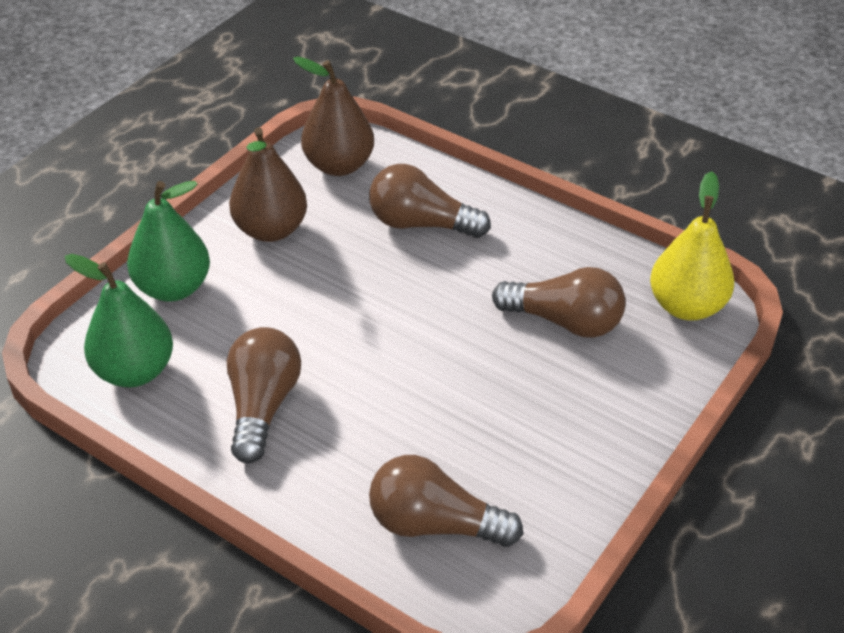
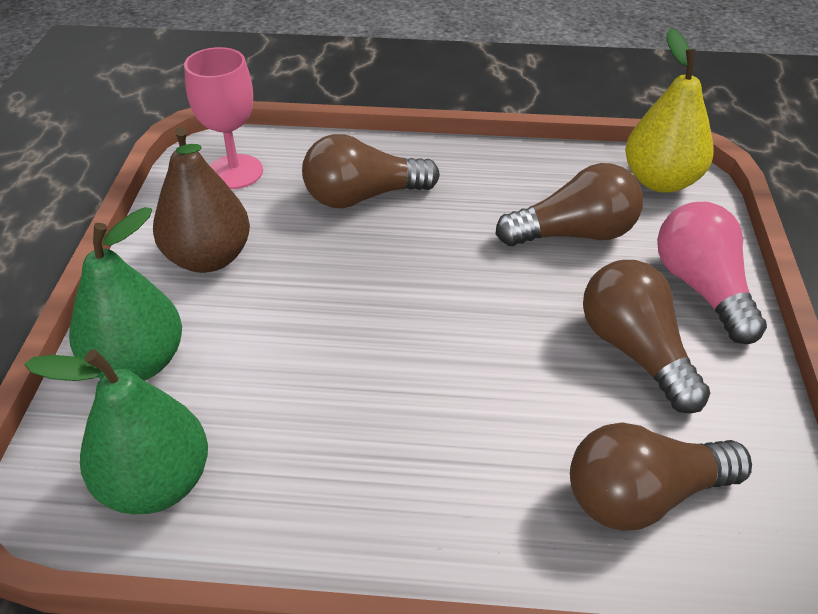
camera: 30 degrees left, 0 degrees up
brown light bulb [227,327,301,463] -> brown light bulb moved to [583,260,710,414]
brown pear [293,57,374,176] -> pink goblet [184,47,263,189]
none -> pink light bulb [657,202,767,344]

